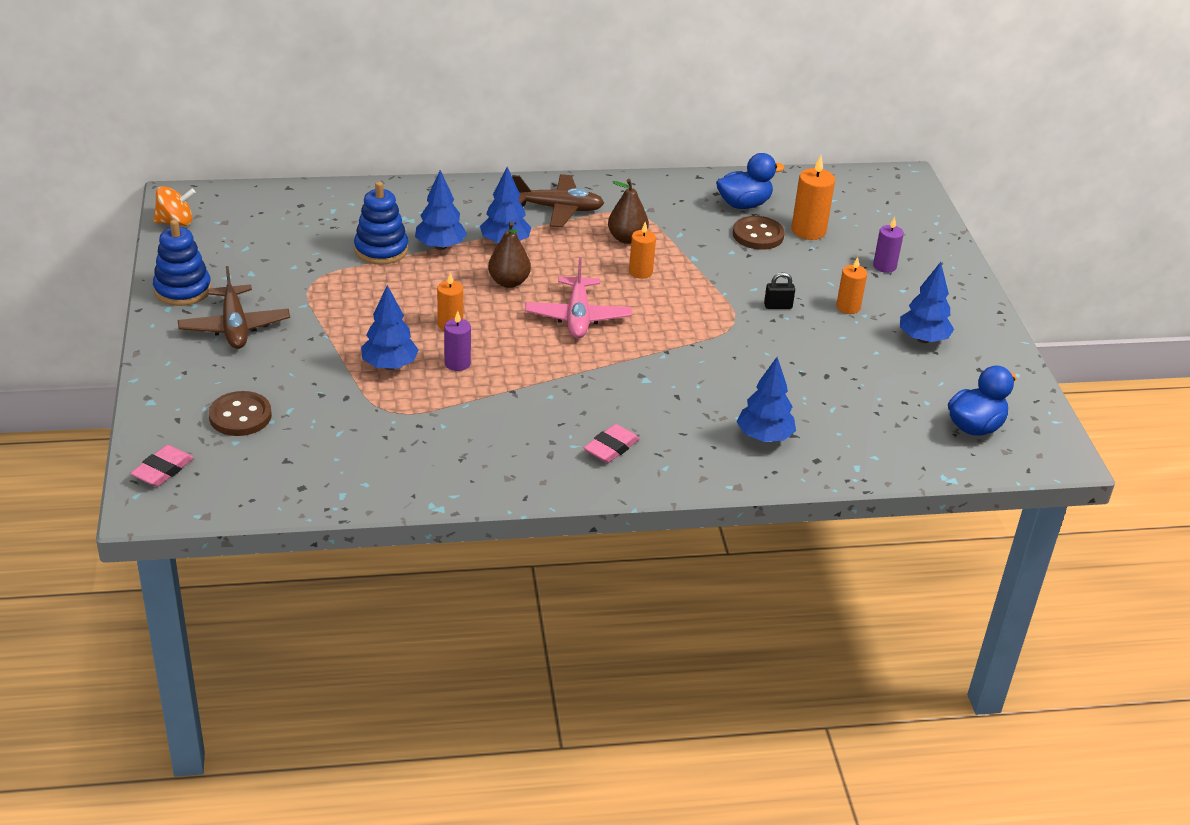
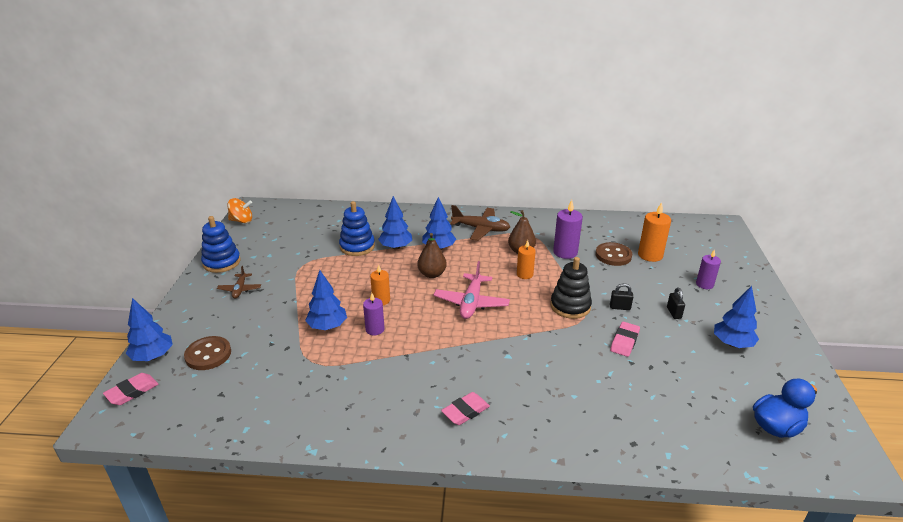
camera: 15 degrees right, 5 degrees down
brown plane [178,266,290,349] -> brown plane [217,266,261,299], size x0.58
blue duck [716,153,785,209] -> none
blue tree [737,357,796,442] -> blue tree moved to [126,298,173,361]
orange candle [836,257,867,314] -> black padlock [667,288,685,319]
none -> black stacking toy [550,257,592,319]
none -> purple candle [553,200,583,259]
none -> pink eraser [610,322,640,357]

